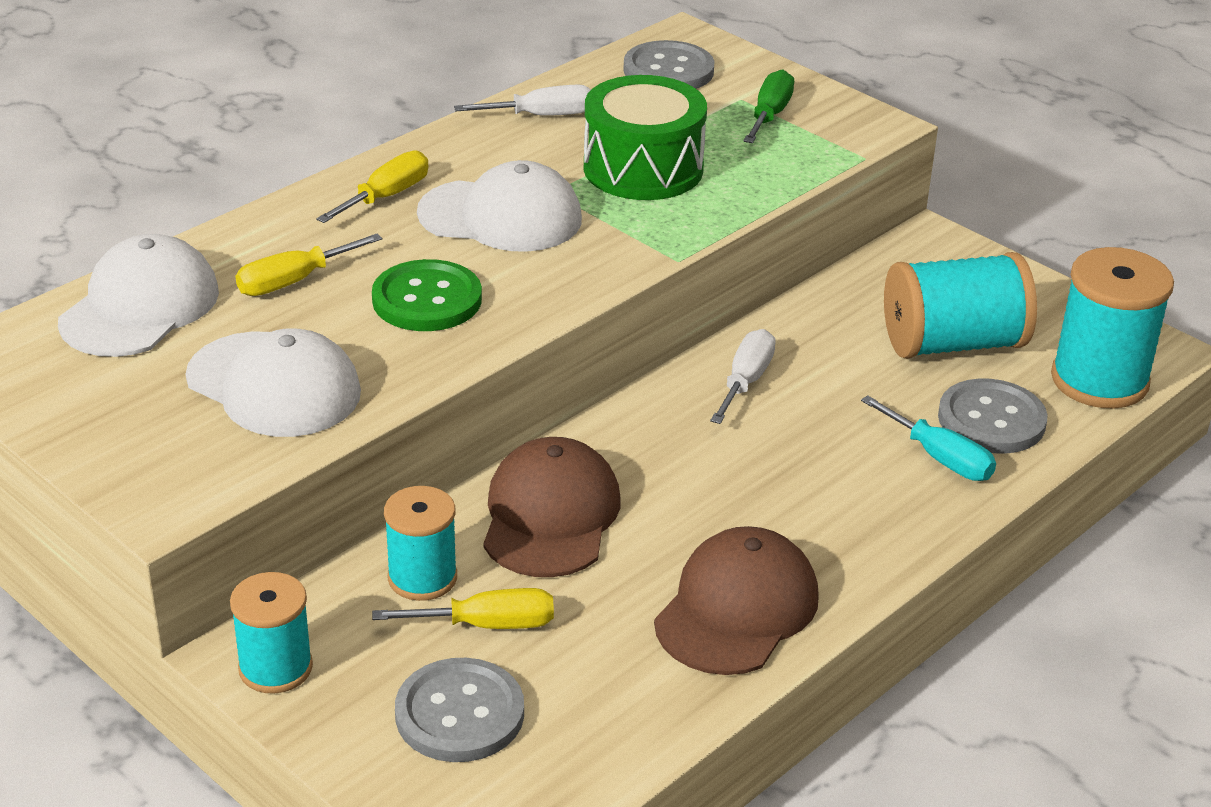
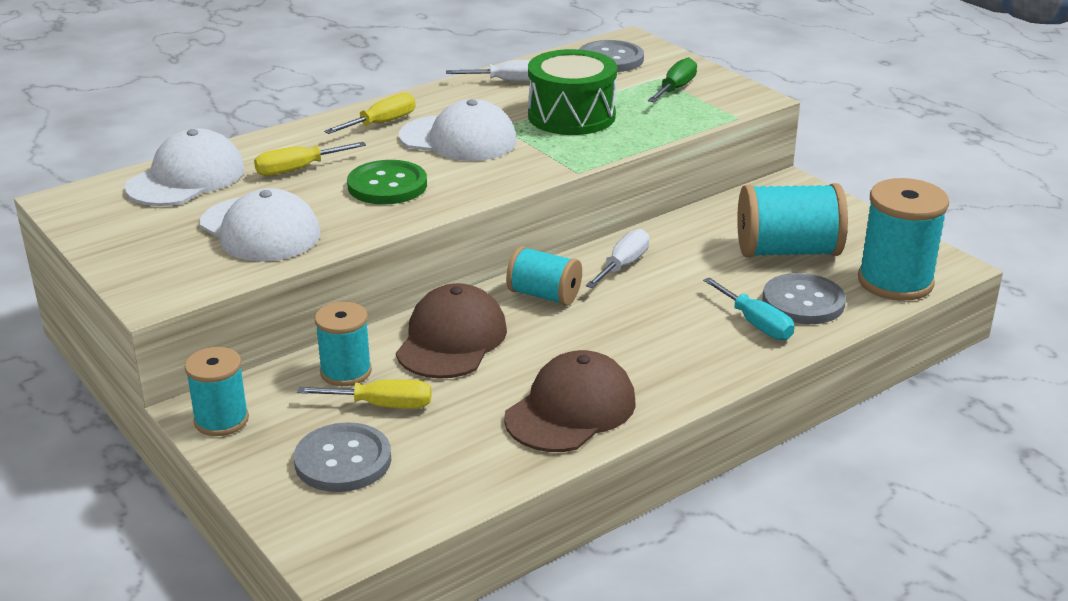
camera: 10 degrees right, 5 degrees down
none -> turquoise spool [506,246,582,306]

